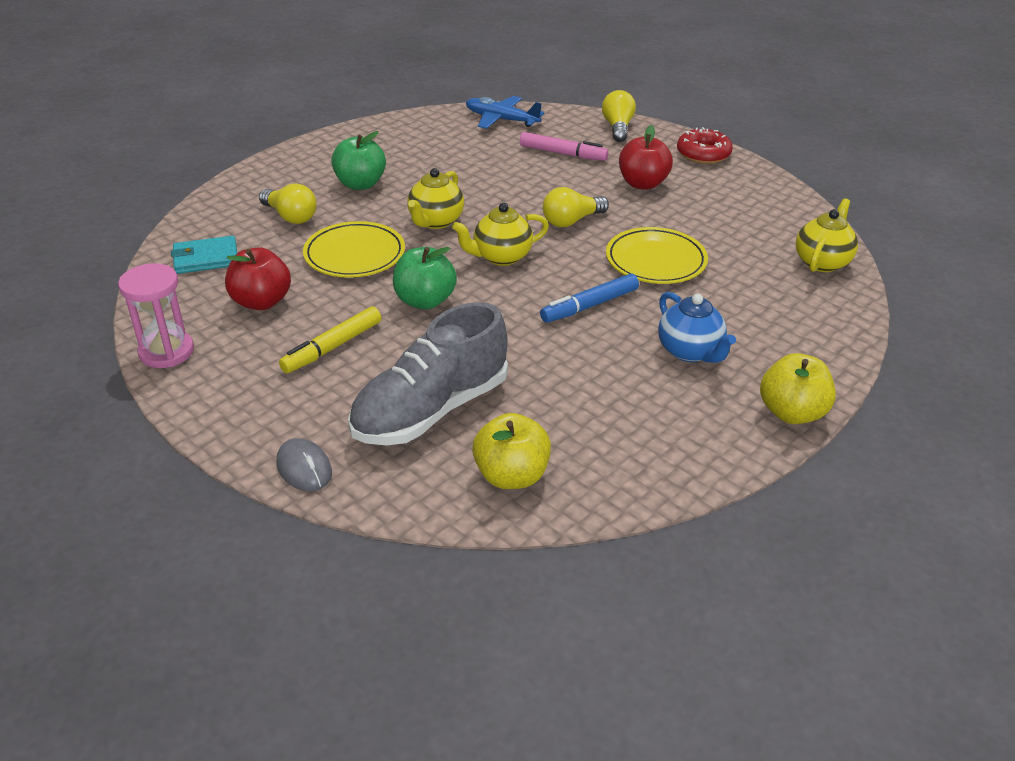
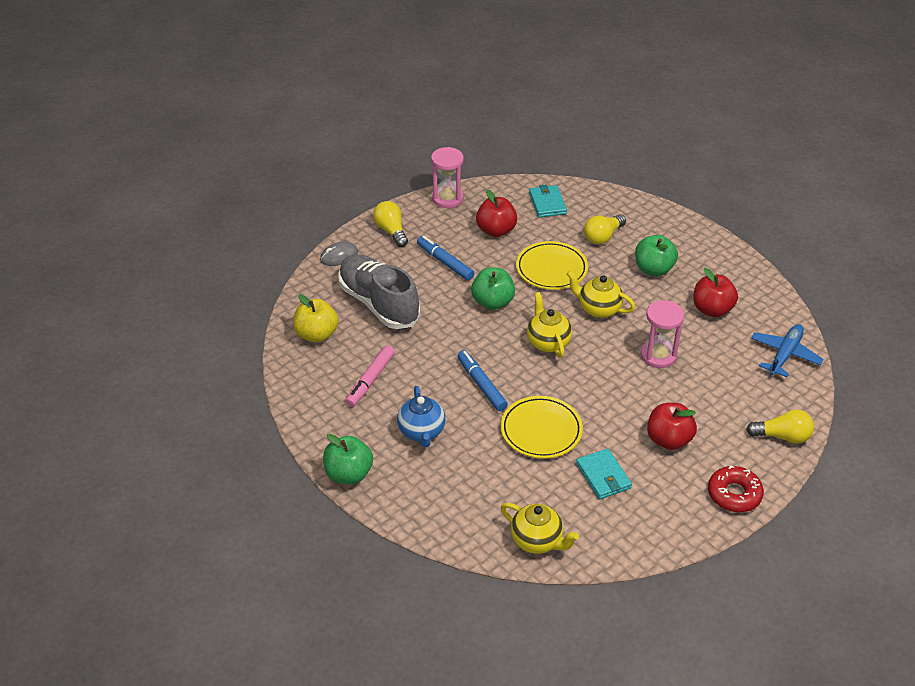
camera: 95 degrees right, 5 degrees up
yellow marker [279,306,382,373] -> blue marker [417,236,474,280]
pink marker [520,132,609,161] -> pink marker moved to [345,345,395,407]
yellow light bulb [543,187,609,227] -> yellow light bulb moved to [373,201,408,247]
blue teapot [658,292,736,363] -> blue teapot turned 75 degrees counterclockwise [397,386,445,448]
yellow apple [760,353,836,424] -> green apple [323,434,373,484]
none -> turquoise wallet [576,448,632,499]
none -> pink hourglass [641,300,684,368]
none -> red apple [693,268,738,317]

